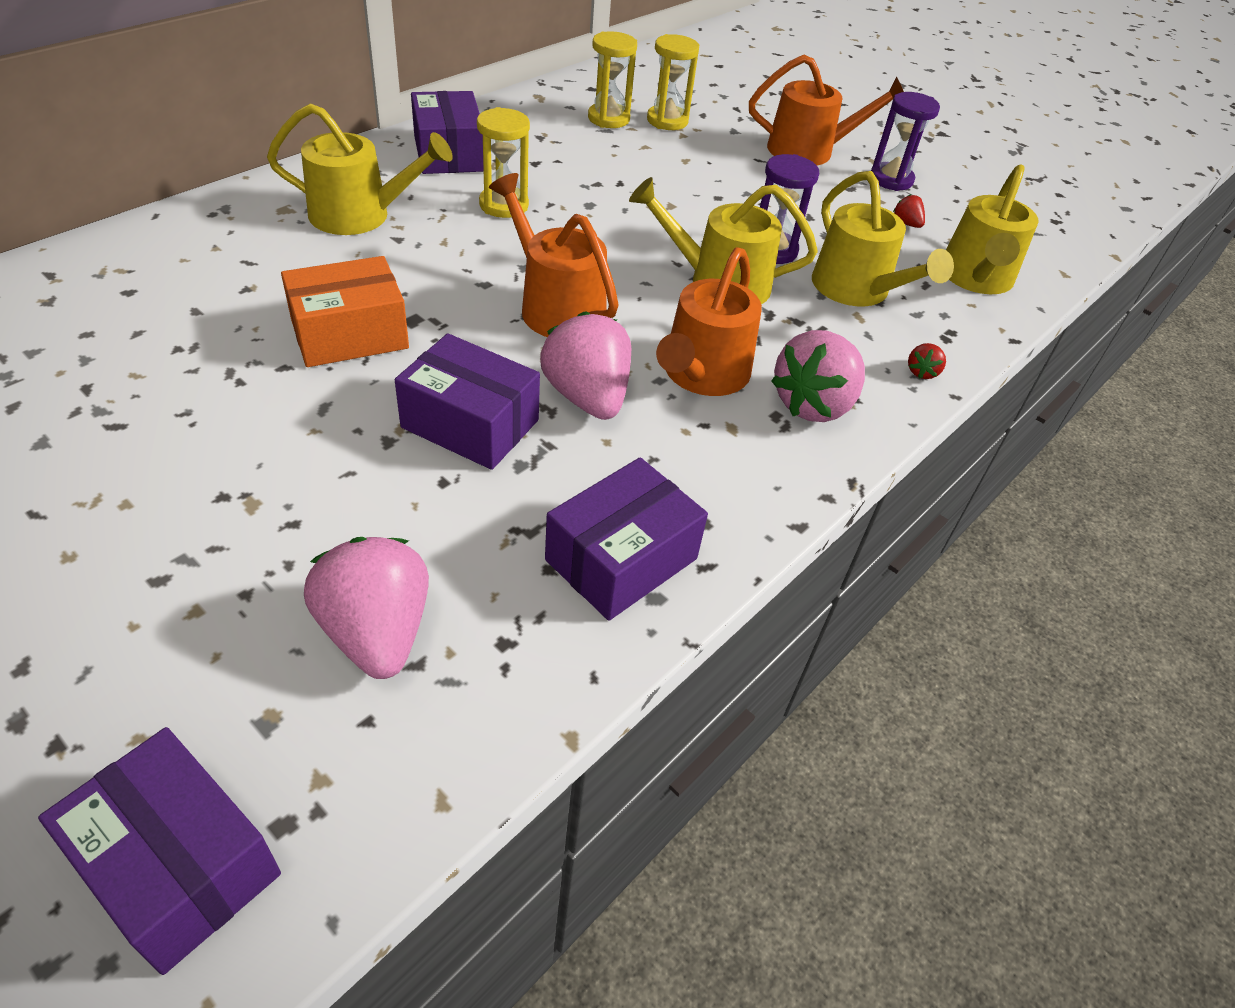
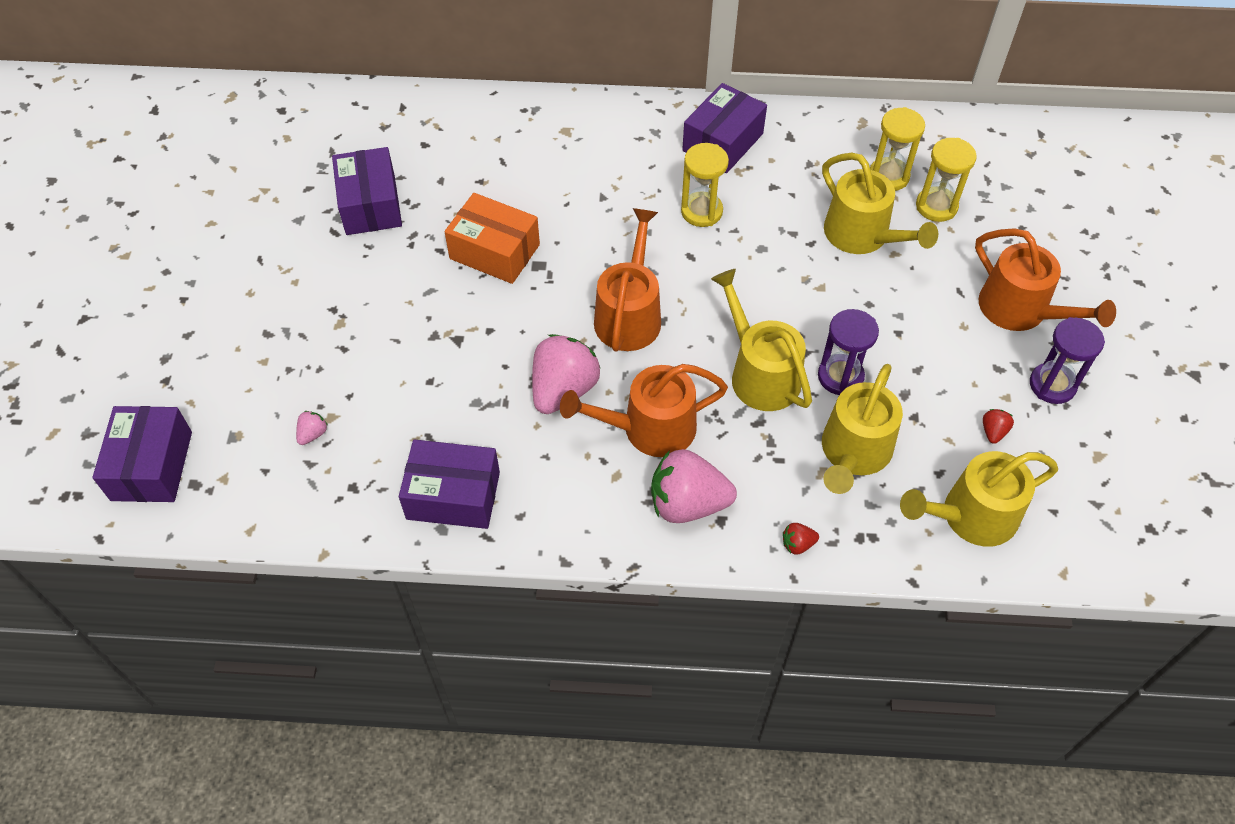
camera: 55 degrees right, 10 degrees up
yellow watering can [267,103,453,235] -> yellow watering can moved to [822,153,938,254]
pink strawberry [304,537,429,679] -> pink strawberry [296,411,328,445], size x0.43
purple box [395,333,540,470] -> purple box moved to [332,147,402,235]

